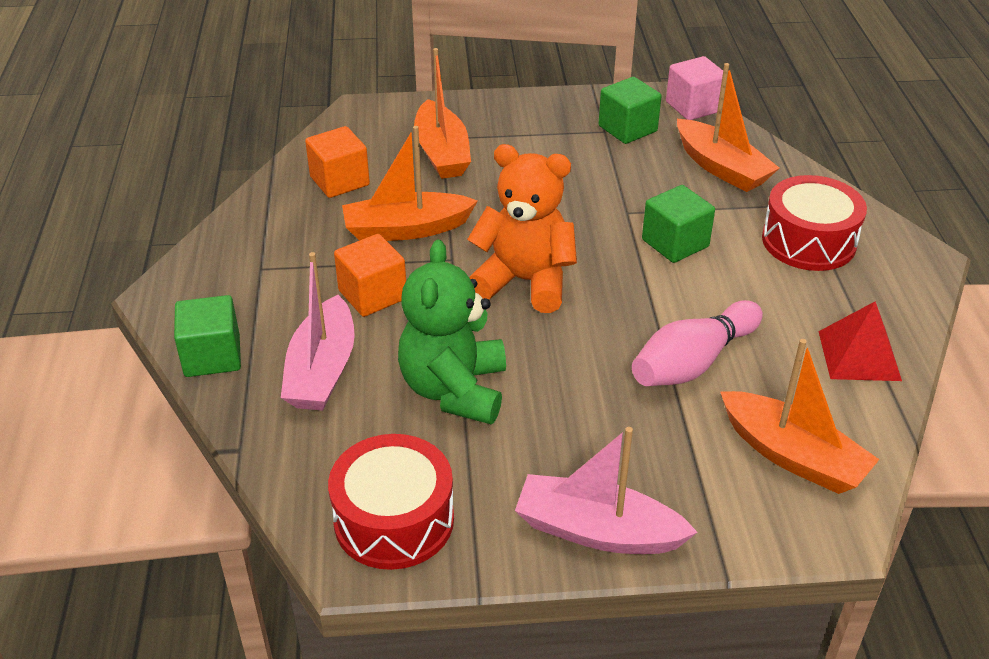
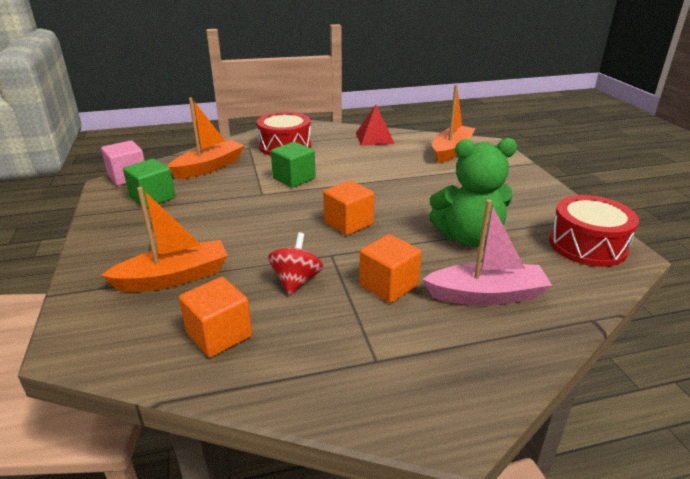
camera: 100 degrees left, 10 degrees down
green cube [174,295,241,377] -> none
orange boat [342,126,478,241] -> red spinning top [268,232,323,295]
orange teddy bear [467,144,577,313] -> orange cube [323,180,375,235]
pink boat [515,427,698,554] -> none
pink bowling pin [632,300,763,386] -> none

